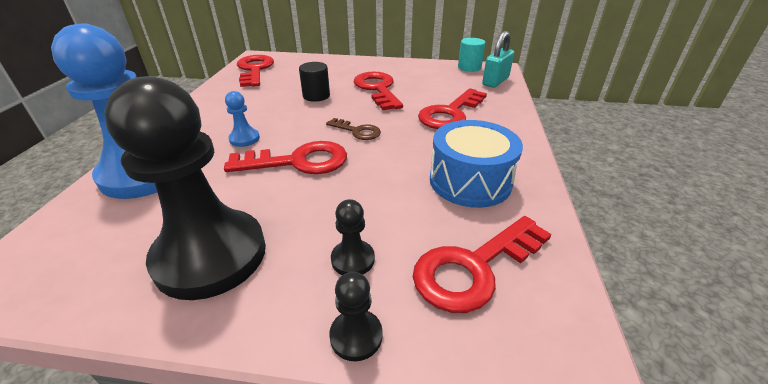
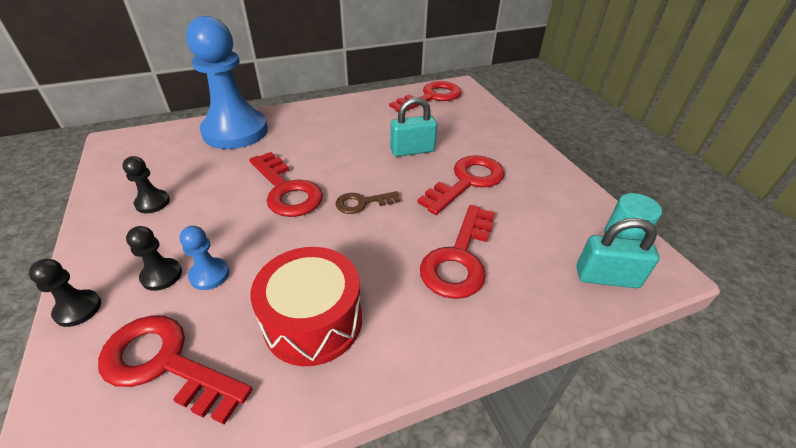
camera: 60 degrees right, 5 degrees up
black pawn [104,76,266,300] -> black pawn [123,156,170,213], size x0.40
blue pawn [225,91,260,147] -> blue pawn moved to [180,226,229,290]
black cylinder [299,62,330,102] -> turquoise padlock [390,97,437,157]
brown key [326,118,381,140] -> brown key turned 75 degrees clockwise [336,191,401,214]
red key [418,88,487,129] -> red key turned 75 degrees counterclockwise [420,205,495,299]
blue drum [430,120,523,208] -> red drum [251,247,362,366]

